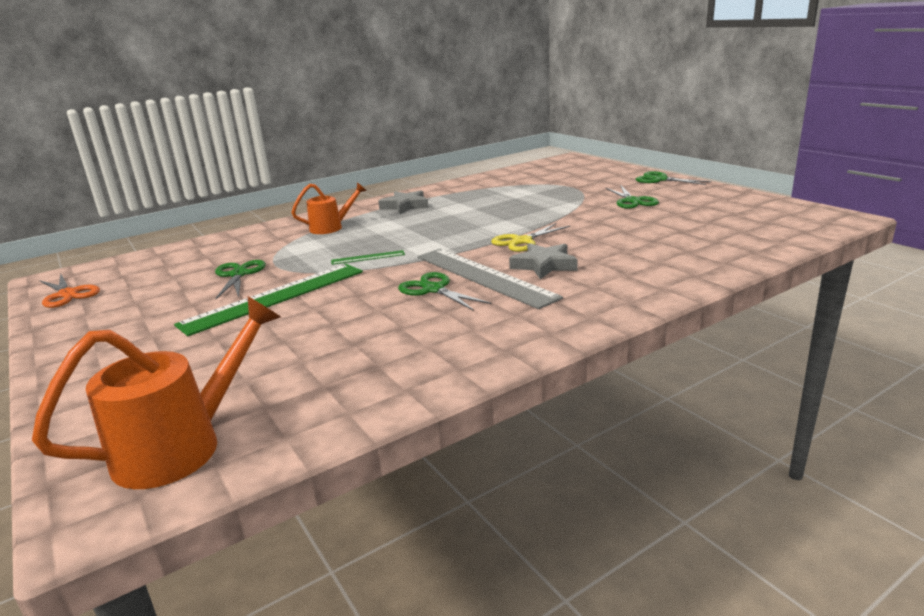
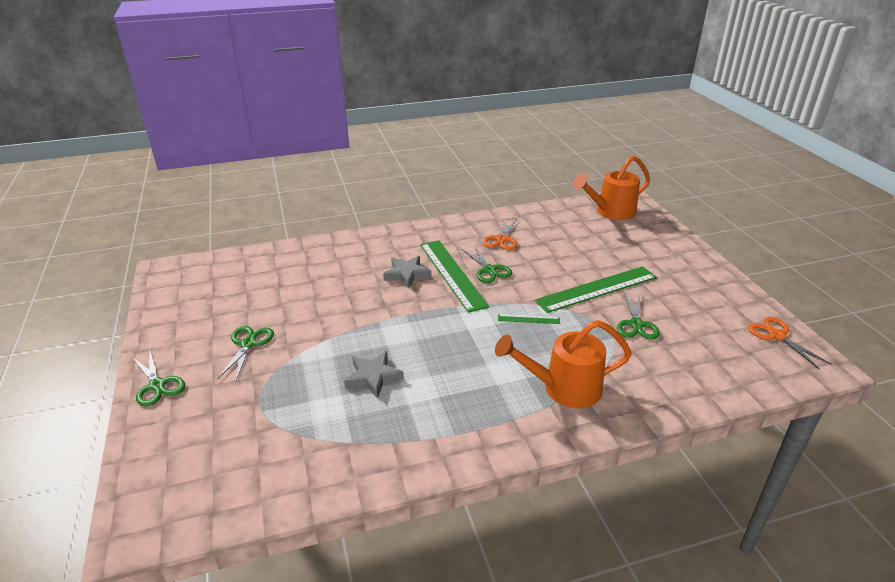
camera: 165 degrees left, 10 degrees up
orange watering can [291,182,367,234] -> orange watering can [495,320,632,408], size x1.59
grey star [378,190,429,214] -> grey star moved to [344,351,404,399]
grey ruler [418,249,563,309] -> green ruler [420,240,489,313]
yellow scissors [491,223,570,252] -> none
none -> orange scissors [483,219,517,250]

